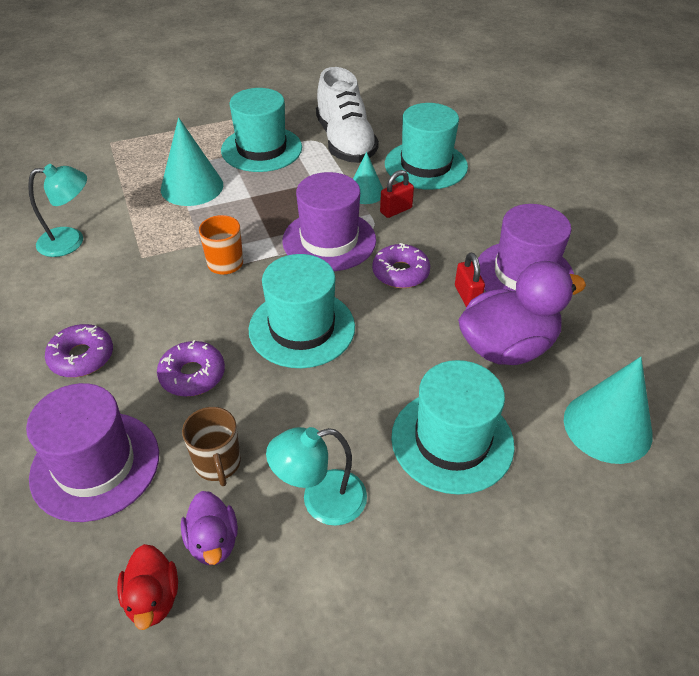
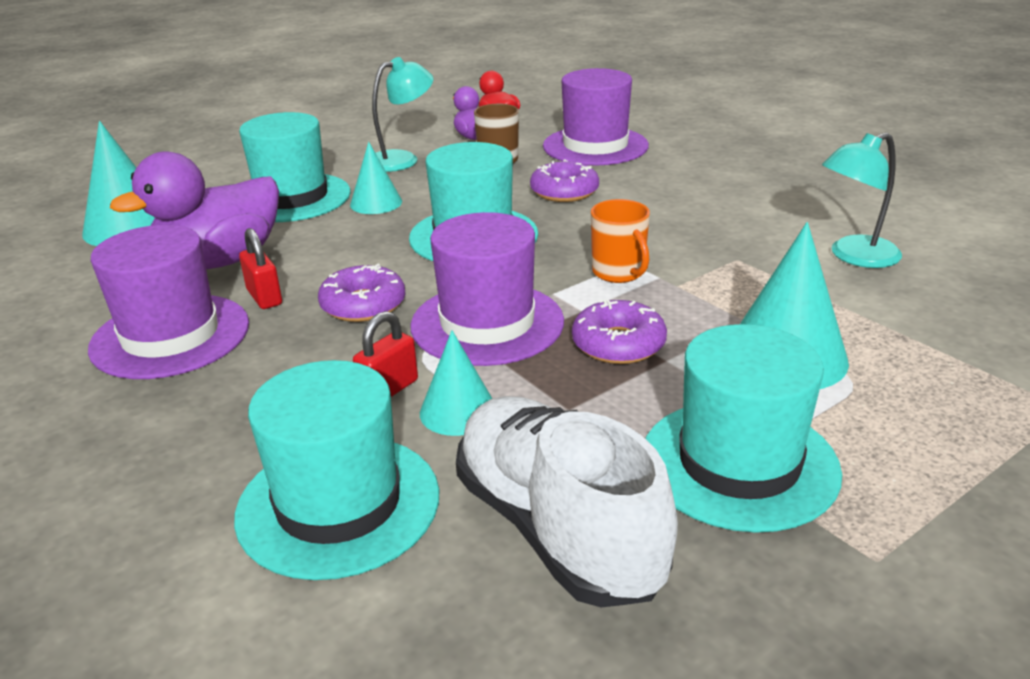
camera: 165 degrees right, 15 degrees down
purple donut [45,324,113,377] -> purple donut moved to [572,300,667,364]
none -> turquoise cone [350,142,402,214]

